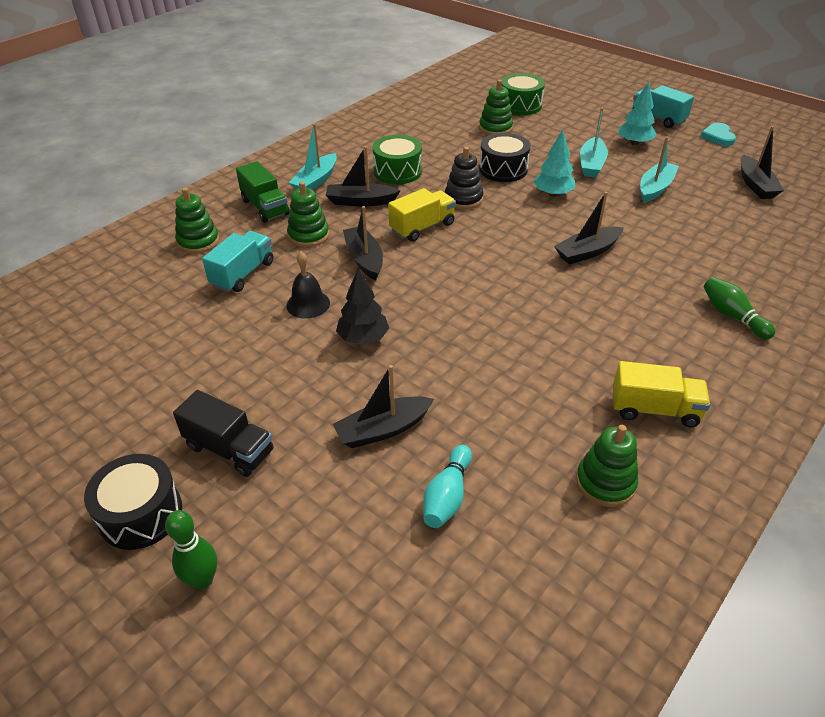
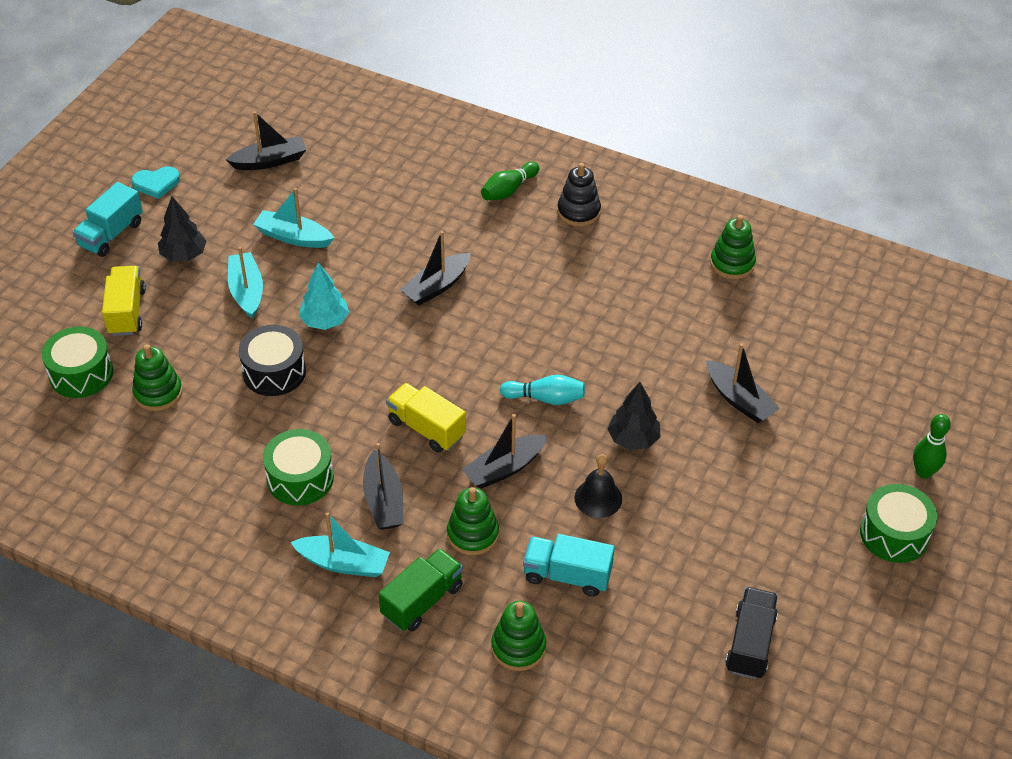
camera: 105 degrees left, 5 degrees up
black drum [84,454,182,550] -> green drum [860,484,937,563]
black truck [173,390,273,477] -> black truck moved to [725,587,778,679]
turquoise bowling pin [423,445,472,528] -> turquoise bowling pin moved to [500,375,585,405]
black stacking toy [445,147,484,209] -> black stacking toy moved to [557,163,601,227]
black boat [554,192,624,264] -> black boat turned 90 degrees clockwise [400,231,471,305]
turquoise boat [580,107,608,177] -> turquoise boat turned 105 degrees counterclockwise [228,247,263,319]
yellow truck [613,361,710,427] -> yellow truck moved to [102,266,146,336]
turquoise tree [618,82,657,145] -> black tree [158,196,206,262]

